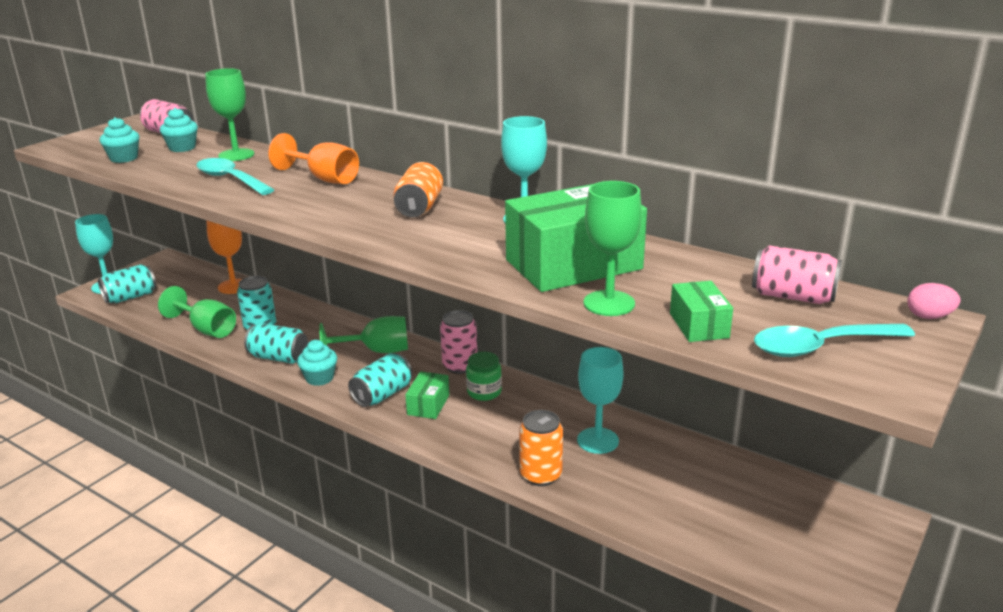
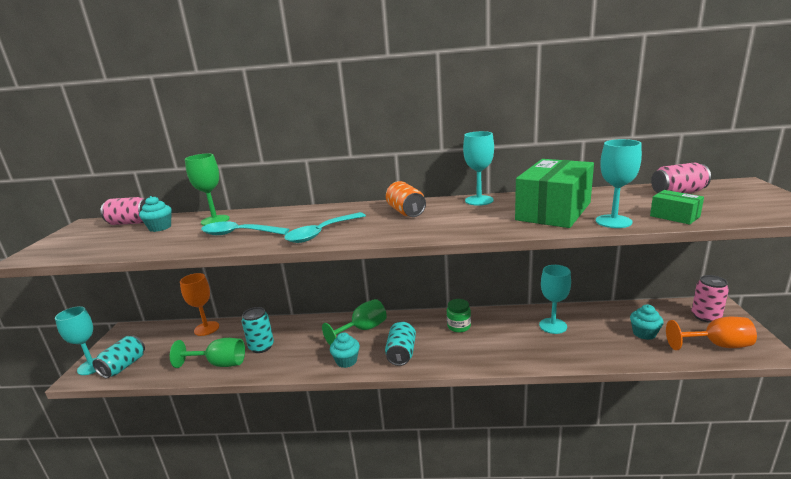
camera: 30 degrees left, 5 degrees down
turquoise cupcake [100,117,139,163] -> turquoise cupcake moved to [630,305,664,340]
turquoise can [244,323,308,364] -> none
orange goblet [268,133,359,184] -> orange goblet moved to [666,317,757,350]
green box [405,371,449,419] -> none
pink can [440,310,477,374] -> pink can moved to [691,275,729,323]
orange can [519,410,563,486] -> none
green goblet [583,181,642,316] -> turquoise goblet [596,139,642,228]
turquoise spoon [754,324,915,357] -> turquoise spoon moved to [284,212,366,243]
pink egg [907,283,960,319] -> none

